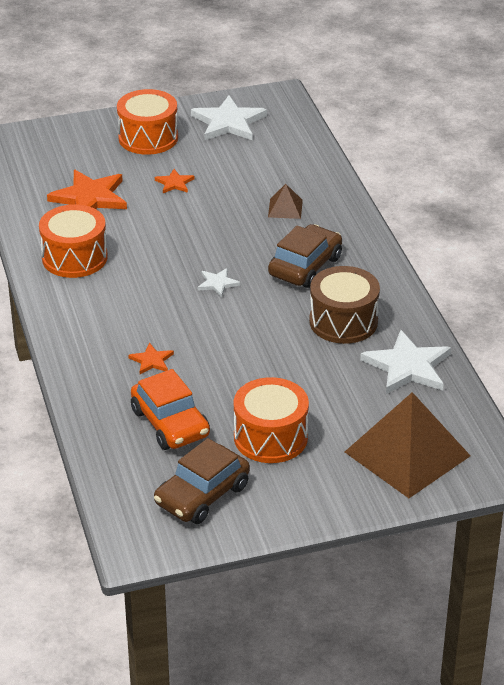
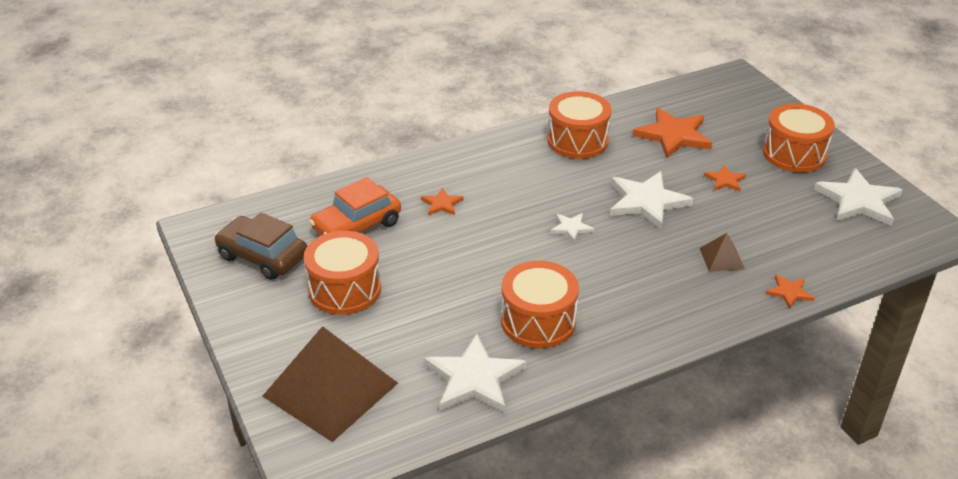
camera: 80 degrees right, 0 degrees up
brown car [268,224,342,288] -> none
brown drum [309,266,380,344] -> orange drum [501,261,579,348]
none -> white star [610,171,693,229]
none -> orange star [766,274,815,309]

